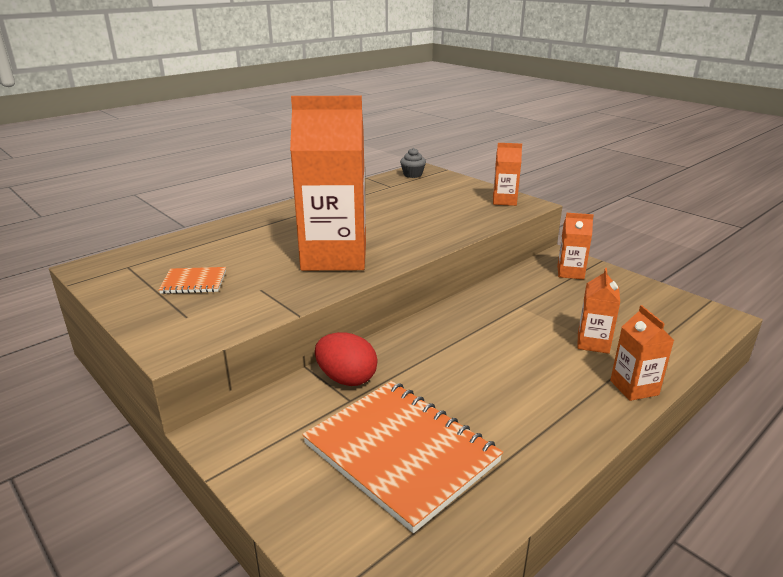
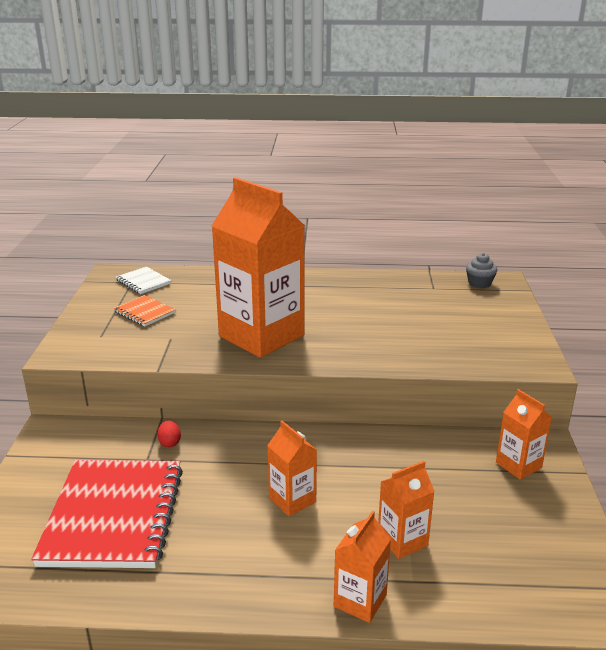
camera: 45 degrees right, 0 degrees up
orange notebook [302,381,503,533] -> red notebook [31,460,183,568]
red egg [315,332,378,386] -> red egg [157,421,181,447], size x0.49
orange carton [493,143,522,206] -> orange carton moved to [267,421,317,516]
none -> white notebook [116,267,172,294]

